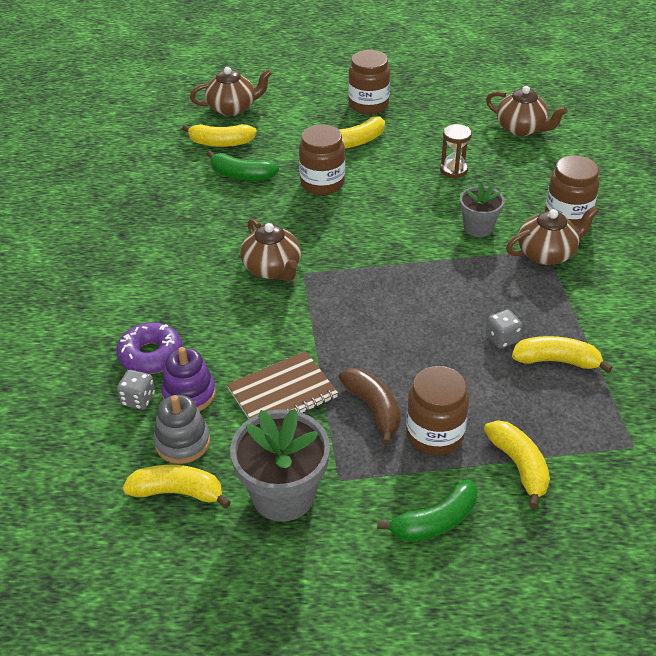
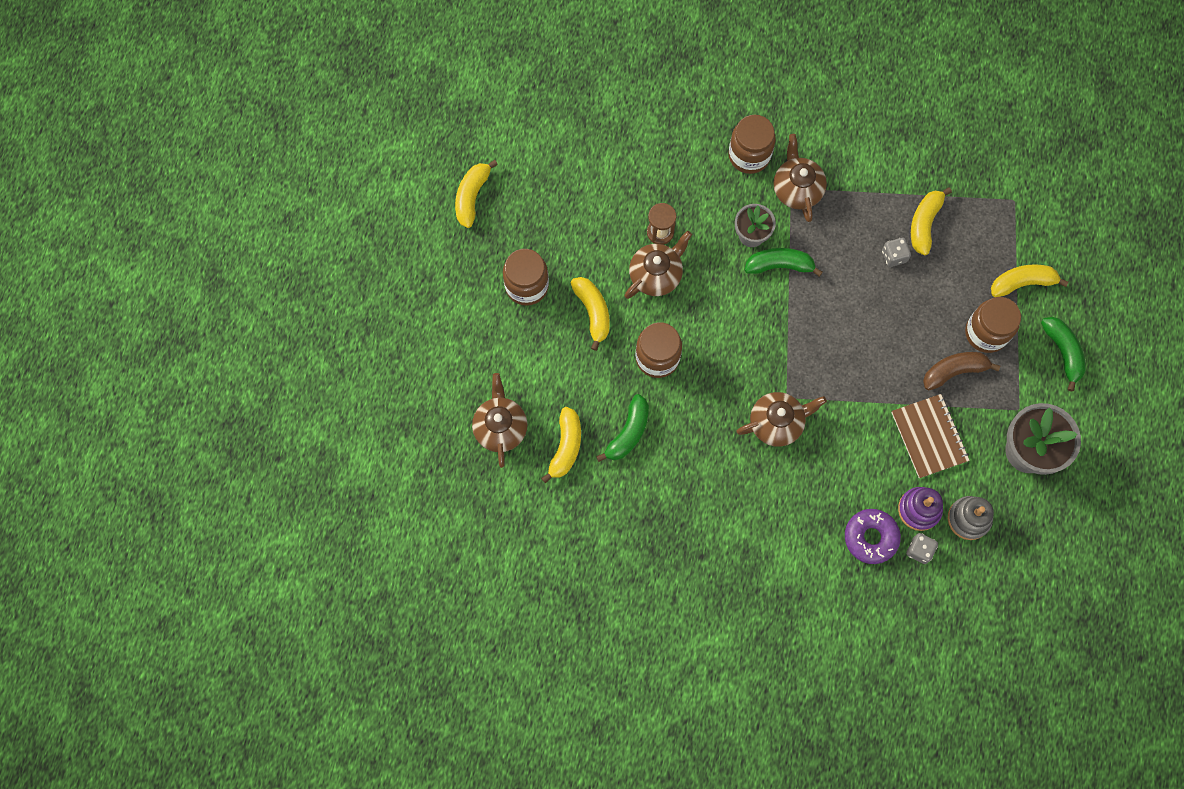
camera: 80 degrees left, 30 degrees up
yellow banana [123,465,231,508] -> yellow banana moved to [455,160,498,228]
brown teapot [486,86,567,136] -> brown teapot moved to [624,231,692,299]
none -> green banana [745,248,823,277]

